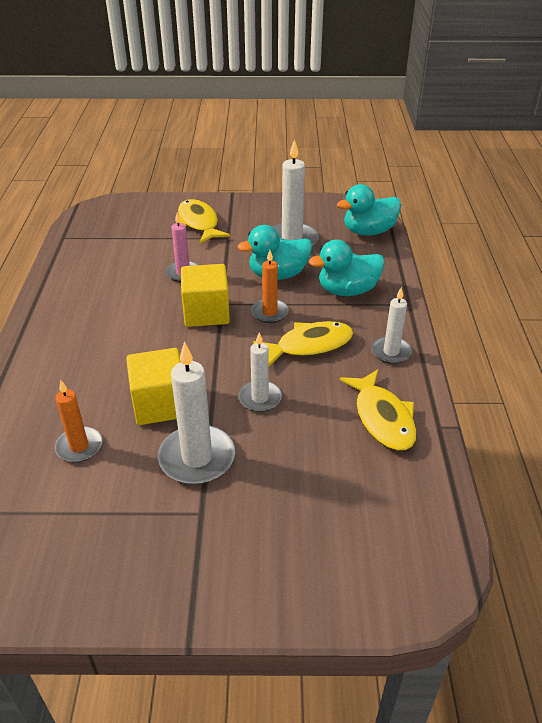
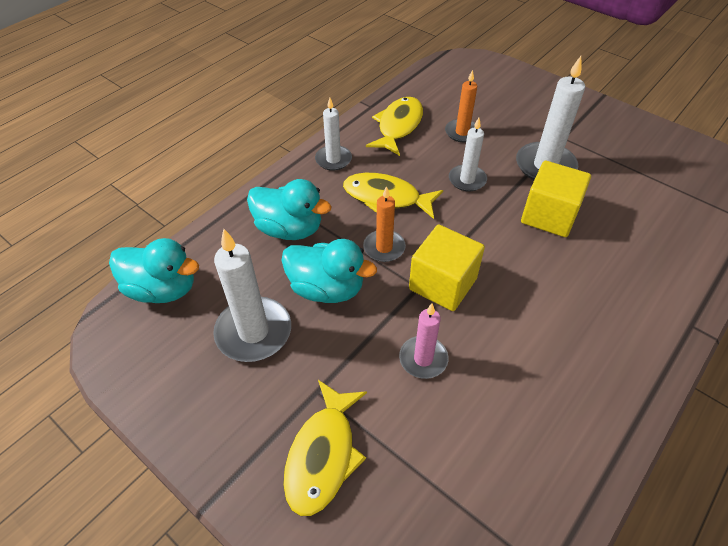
camera: 140 degrees left, 10 degrees up
orange candle [55,380,102,462] -> orange candle moved to [445,70,477,142]

